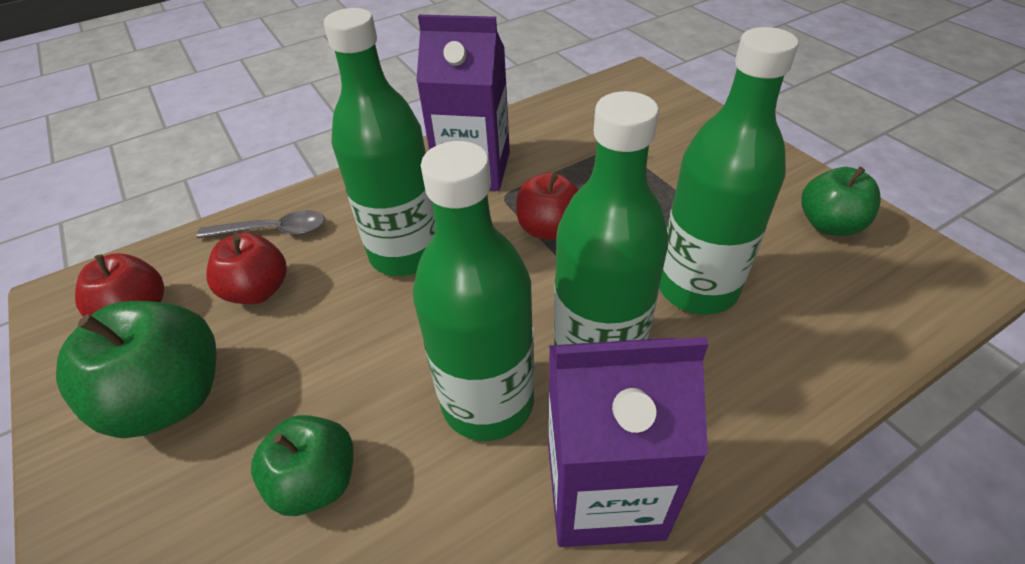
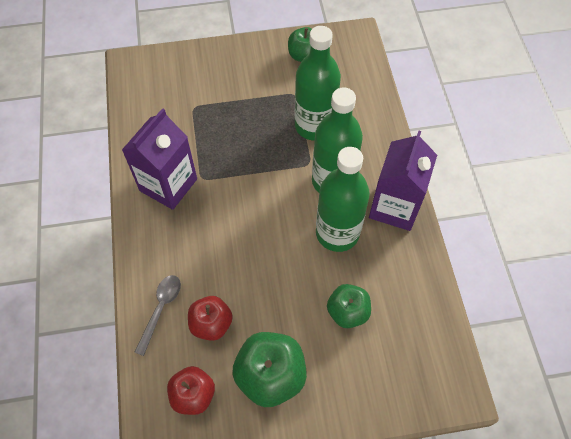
camera: 70 degrees left, 15 degrees up
green bottle [324,8,435,276] -> none
red apple [516,173,579,240] -> none

